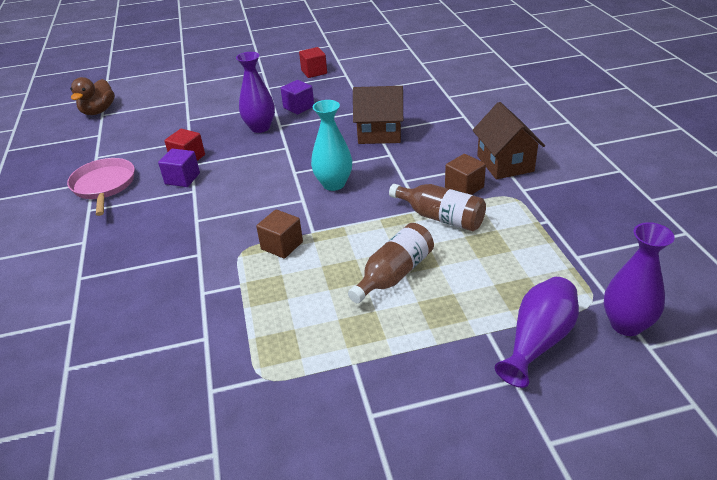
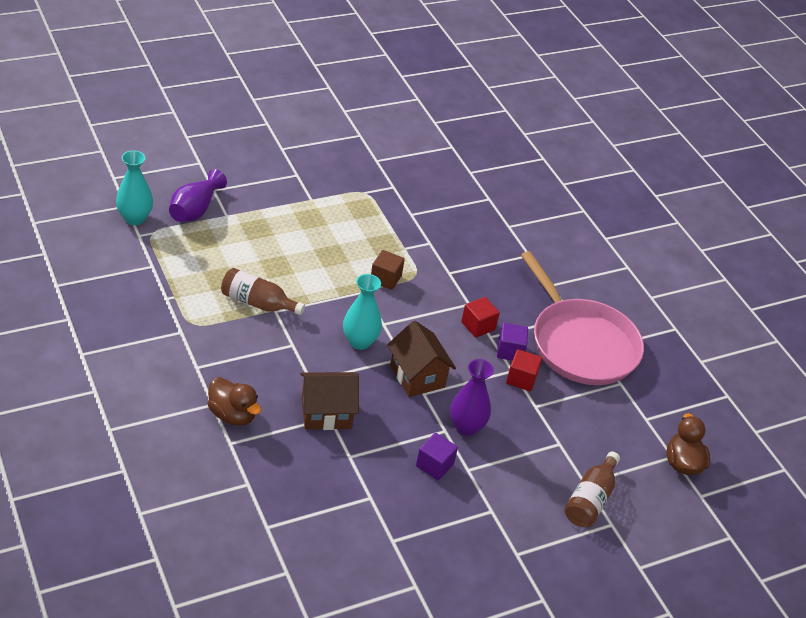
camera: 160 degrees right, 5 degrees up
pink pan [67,158,135,216] -> pink pan [521,251,644,385], size x1.76
red cube [299,47,327,78] -> red cube moved to [461,297,500,338]
brown bottle [348,223,434,303] -> brown bottle moved to [564,452,620,527]
brown cube [445,154,486,195] -> none
brown house [473,102,545,179] -> brown house moved to [387,321,456,397]
purple vase [604,222,674,336] -> turquoise vase [116,150,153,225]
none -> brown duck [207,377,261,426]

